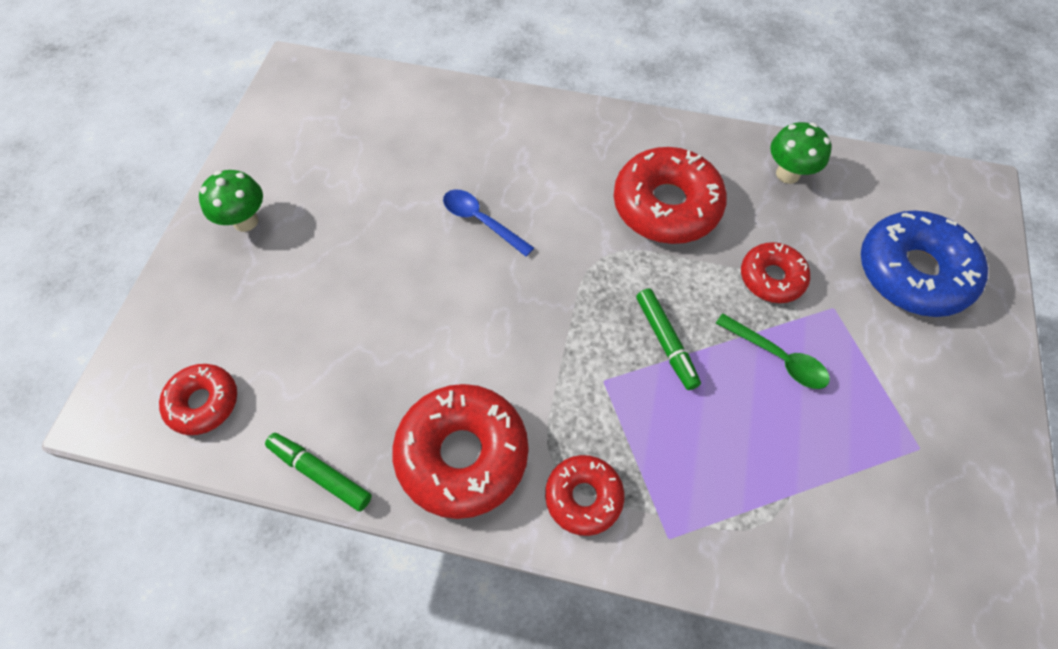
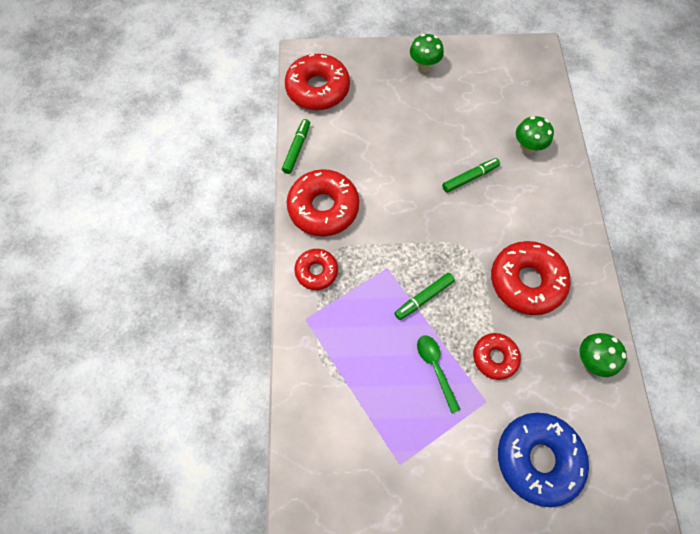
camera: 75 degrees right, 5 degrees up
red donut [159,364,237,435] -> red donut [285,54,350,110], size x1.74
blue spoon [443,190,534,257] -> green marker [442,158,500,193]
green spoon [716,313,830,389] -> green spoon turned 135 degrees clockwise [417,335,461,413]
none -> green mushroom [516,116,554,154]

